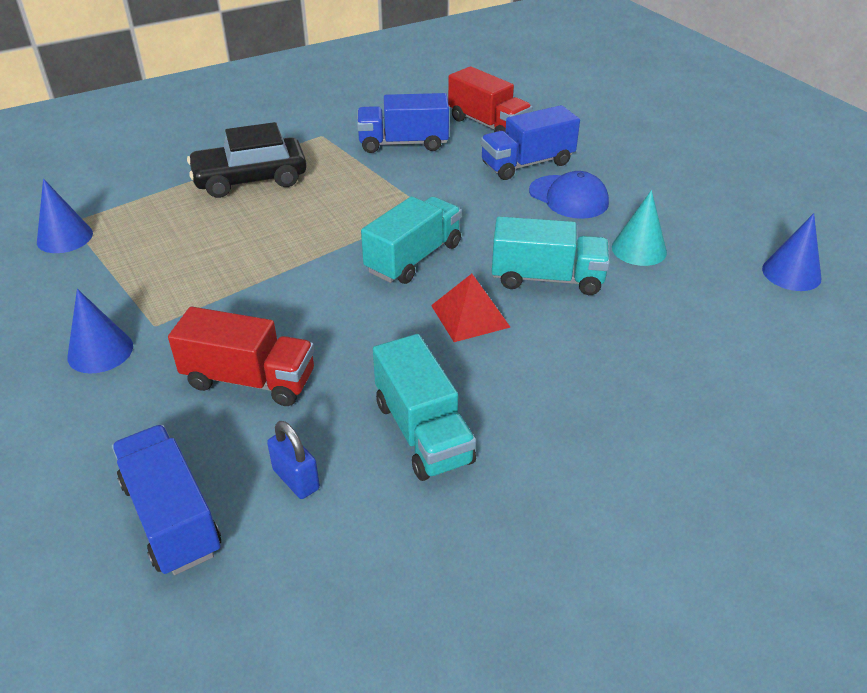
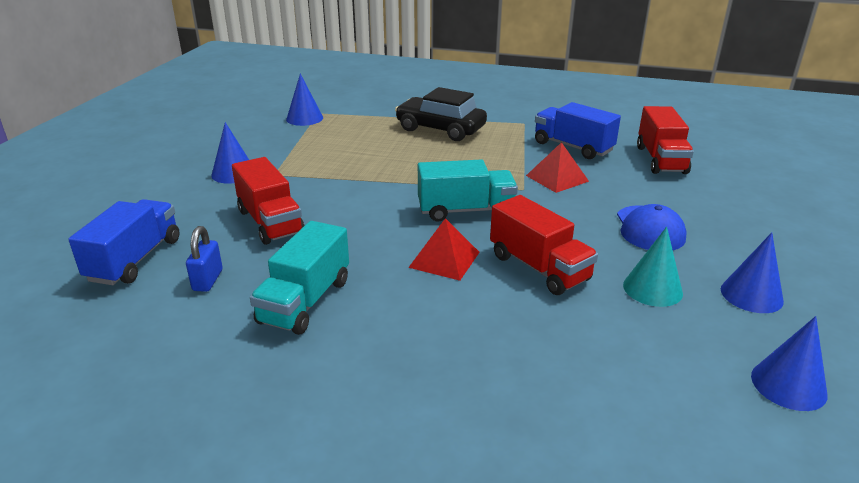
camera: 45 degrees right, 10 degrees down
blue truck [481,105,580,180] -> none
turquoise truck [492,216,610,295] -> red truck [490,195,598,295]
none -> red pyramid [526,142,589,193]
none -> blue cone [721,232,784,313]

